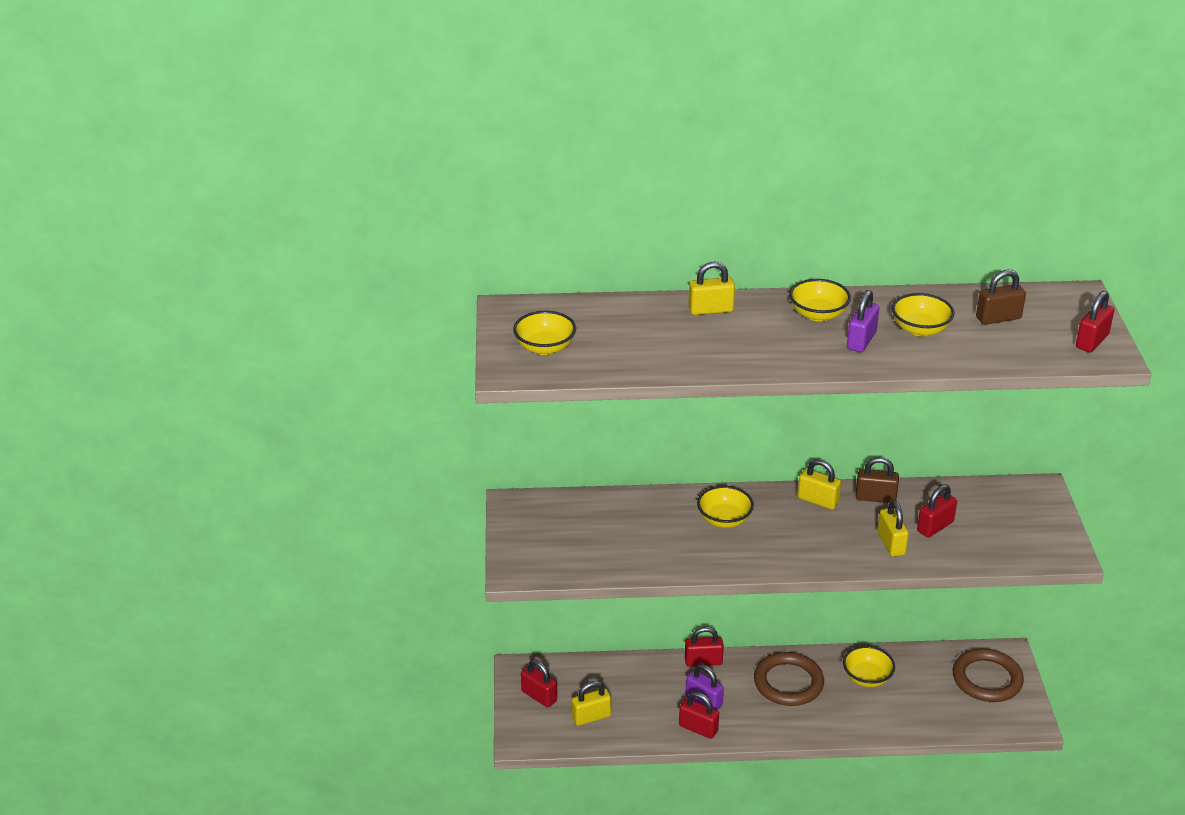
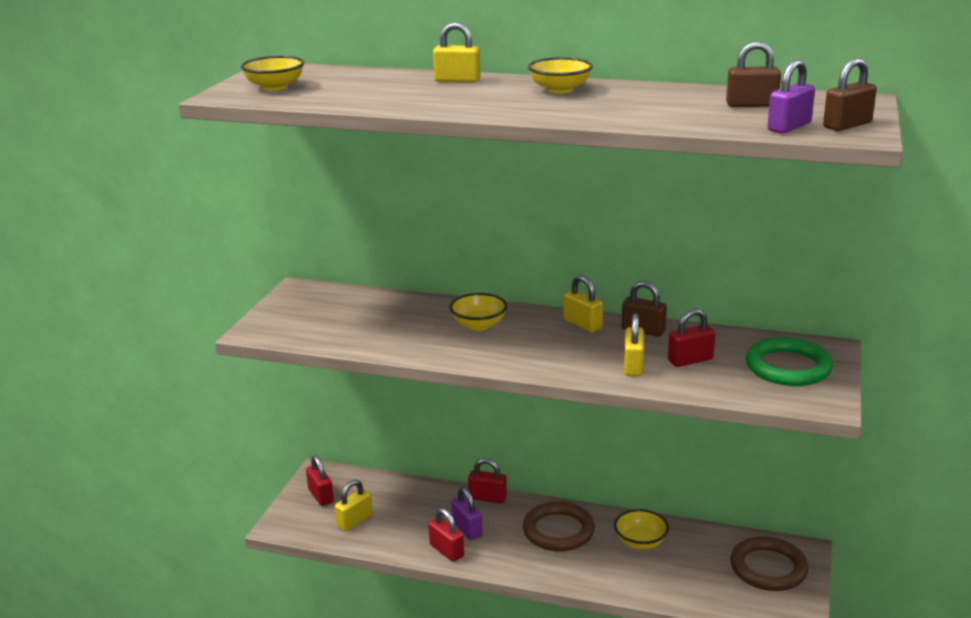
camera: 20 degrees right, 10 degrees down
yellow padlock [572,681,611,726] -> yellow padlock turned 45 degrees counterclockwise [335,480,373,531]
purple padlock [847,290,880,352] -> purple padlock moved to [767,60,815,133]
yellow bowl [892,293,955,336] -> none
red padlock [1076,291,1114,352] -> brown padlock [823,58,877,131]
none -> green ring [746,337,833,386]

